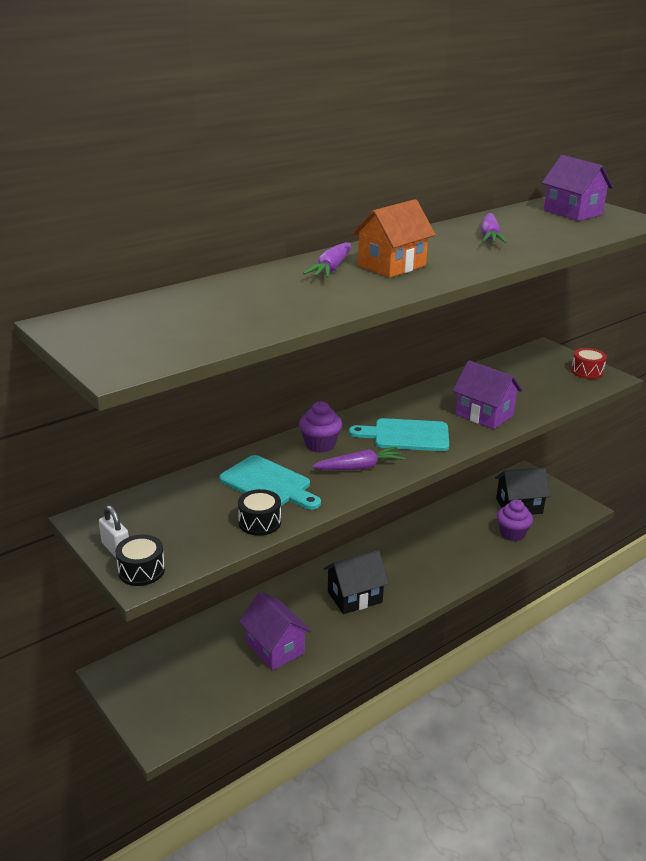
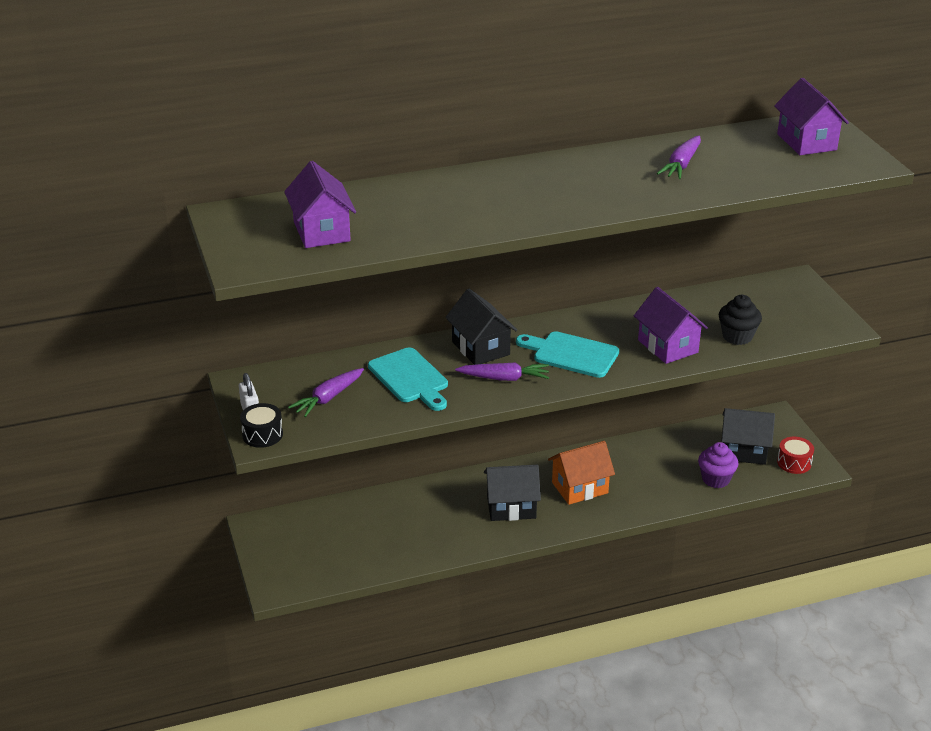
camera: 20 degrees right, 5 degrees up
black drum [238,489,281,536] -> none
purple house [239,592,311,670] -> purple house moved to [284,161,356,248]
purple cupcake [299,401,342,453] -> black house [445,289,517,365]
purple carrot [303,242,351,278] -> purple carrot moved to [288,368,364,417]
orange house [352,199,436,278] -> orange house moved to [548,441,615,505]
red drum [571,348,607,379] -> red drum moved to [777,437,814,474]
none -> black cupcake [719,295,762,345]

